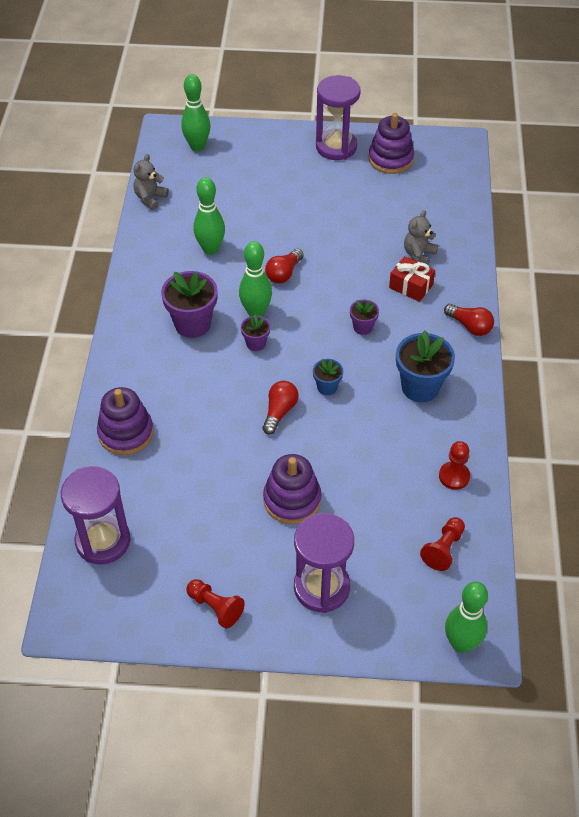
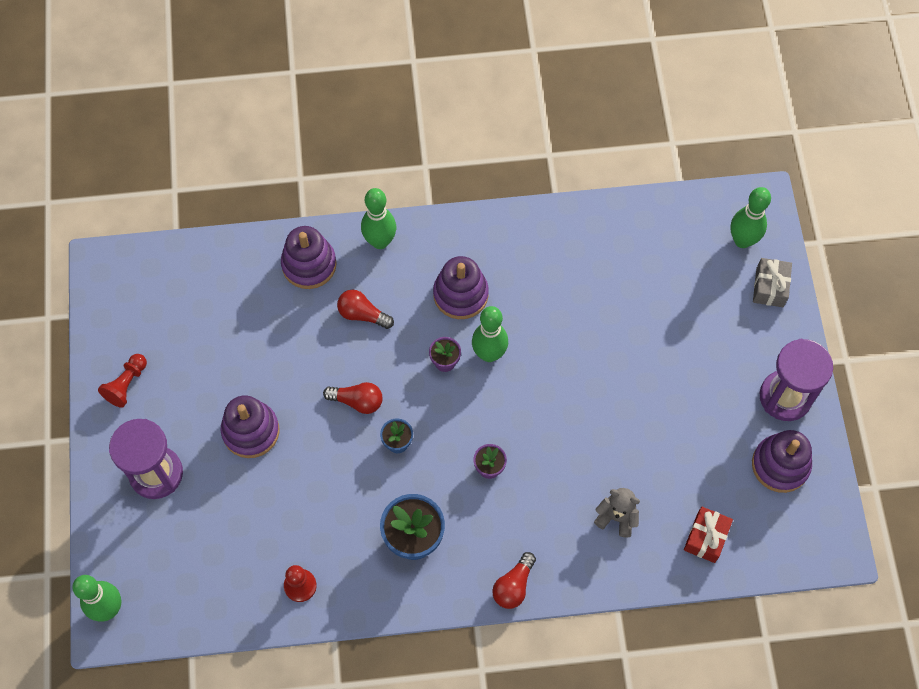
camera: 80 degrees right, 15 degrees up
purple hourglass [61,466,131,565] -> none
grey teddy bear [134,154,169,210] -> none
purple flower pot [161,271,218,338] -> purple stacking toy [433,256,489,319]
green bowling pin [193,177,225,255] -> green bowling pin moved to [361,188,396,249]
red light bulb [265,249,303,283] -> red light bulb moved to [337,290,394,329]
red gift [389,256,435,302] -> red gift moved to [684,507,733,563]
red pawn [420,517,465,571] -> none
none -> grey gift [753,258,792,307]

